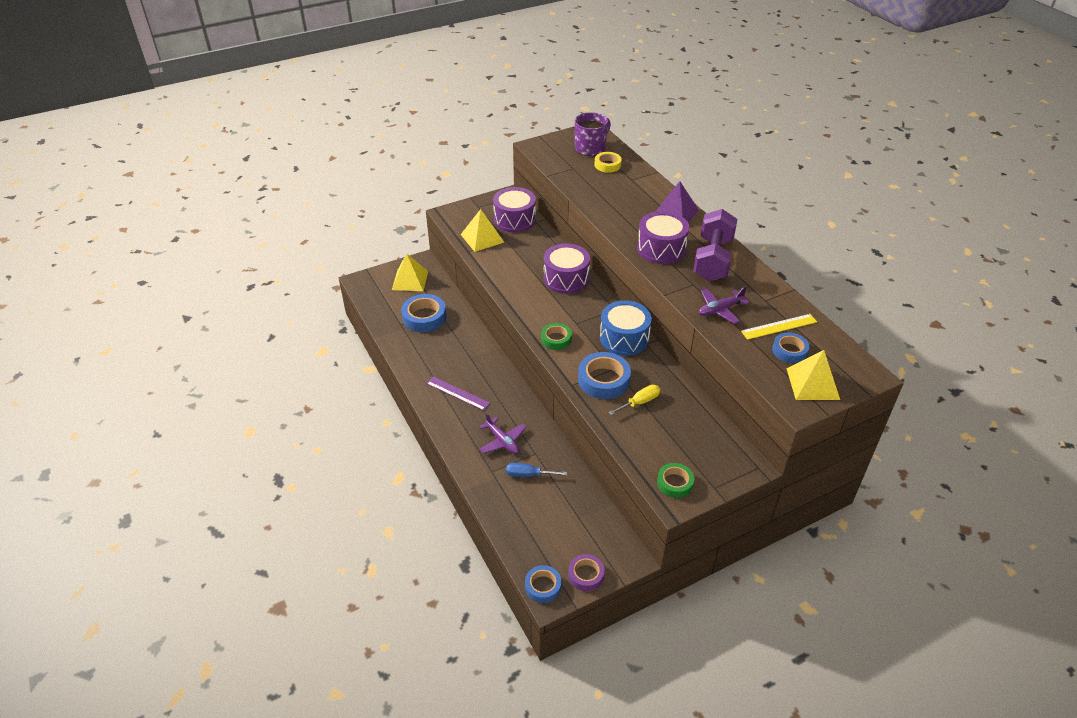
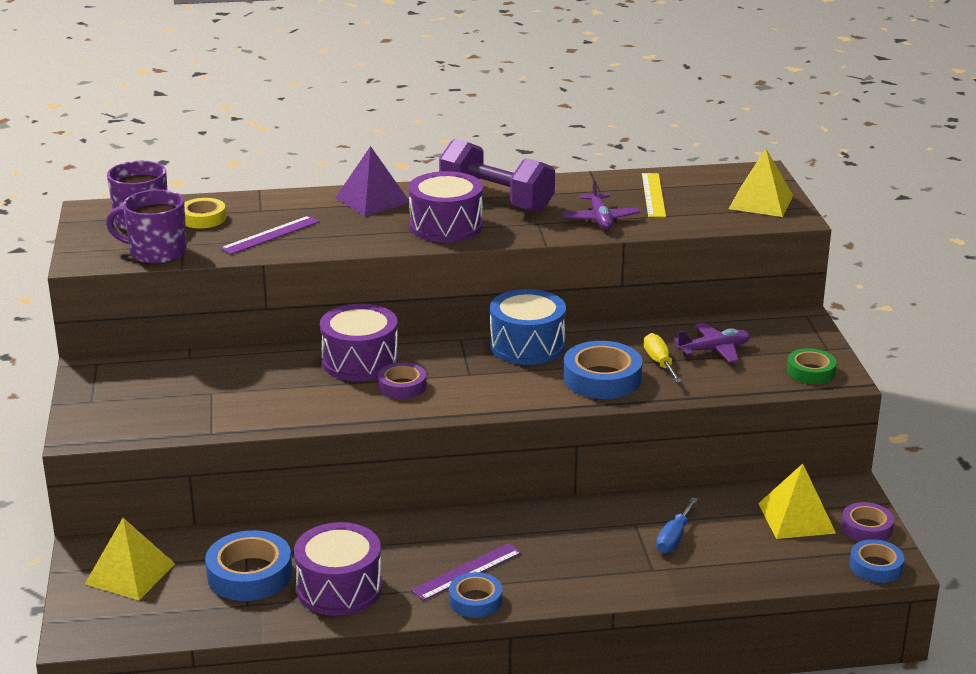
camera: 70 degrees left, 15 degrees down
yellow pyramid [461,209,504,252] -> yellow pyramid moved to [758,464,836,539]
purple plane [479,413,527,454] -> purple plane moved to [674,323,750,363]
purple drum [493,187,536,233] -> purple drum moved to [294,522,382,616]
green tape [541,323,572,350] -> none
blue tape [772,333,810,363] -> blue tape moved to [449,572,502,618]
none -> purple mug [106,189,187,264]
none -> purple ruler [220,216,319,255]
none -> purple tape [378,362,427,399]

